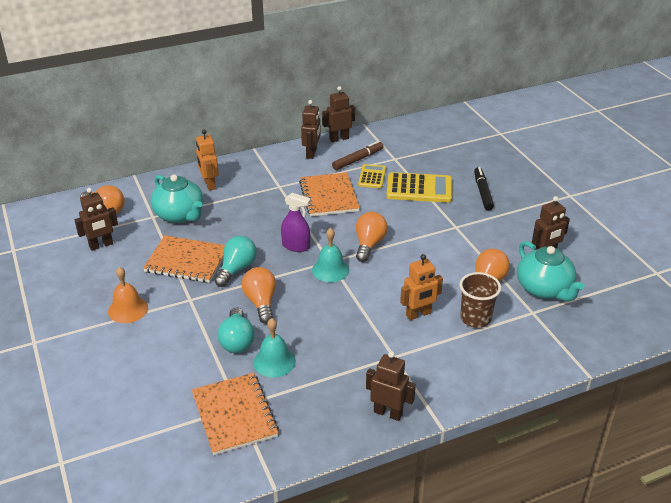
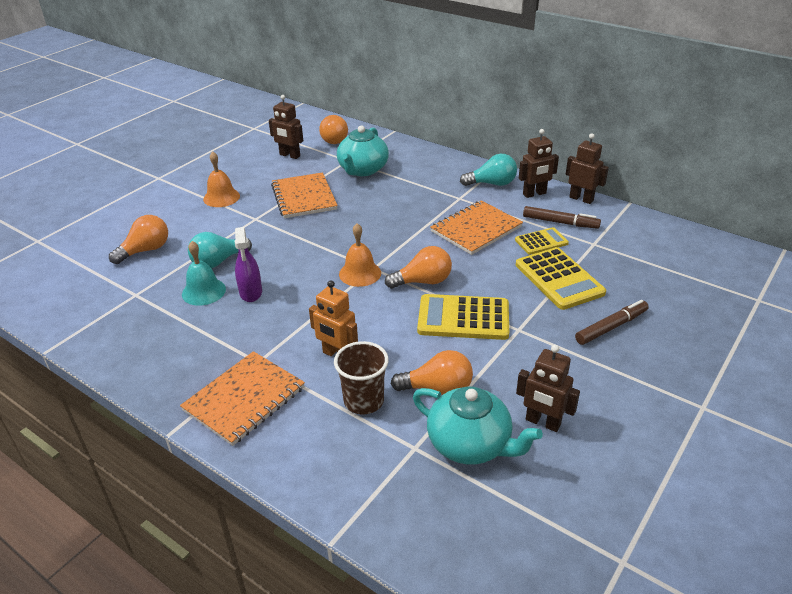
camera: 60 degrees right, 0 degrees up
orange notebook [192,373,279,455] -> orange notebook moved to [180,351,305,446]
orange robot [196,129,219,191] -> none
turquoise light bulb [214,236,257,287] -> turquoise light bulb moved to [460,154,517,186]
orange light bulb [242,267,276,324] -> orange light bulb moved to [109,215,168,264]
purple spray bottle [281,193,311,252] -> purple spray bottle moved to [234,227,262,302]
turquoise bell [312,228,349,282] -> orange bell [339,223,381,287]
brown robot [366,351,416,421] -> none
black marker [474,167,494,210] -> brown marker [575,300,649,345]
turquoise teapot [517,241,585,301] -> turquoise teapot turned 90 degrees counterclockwise [413,386,543,464]
none -> yellow calculator [417,294,509,340]

